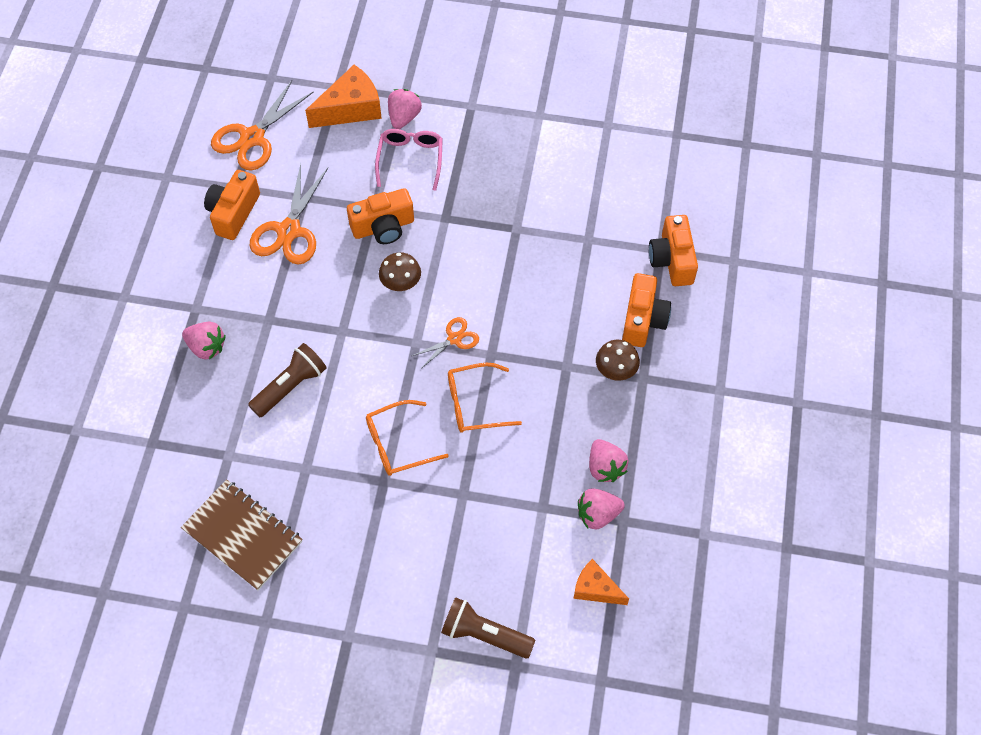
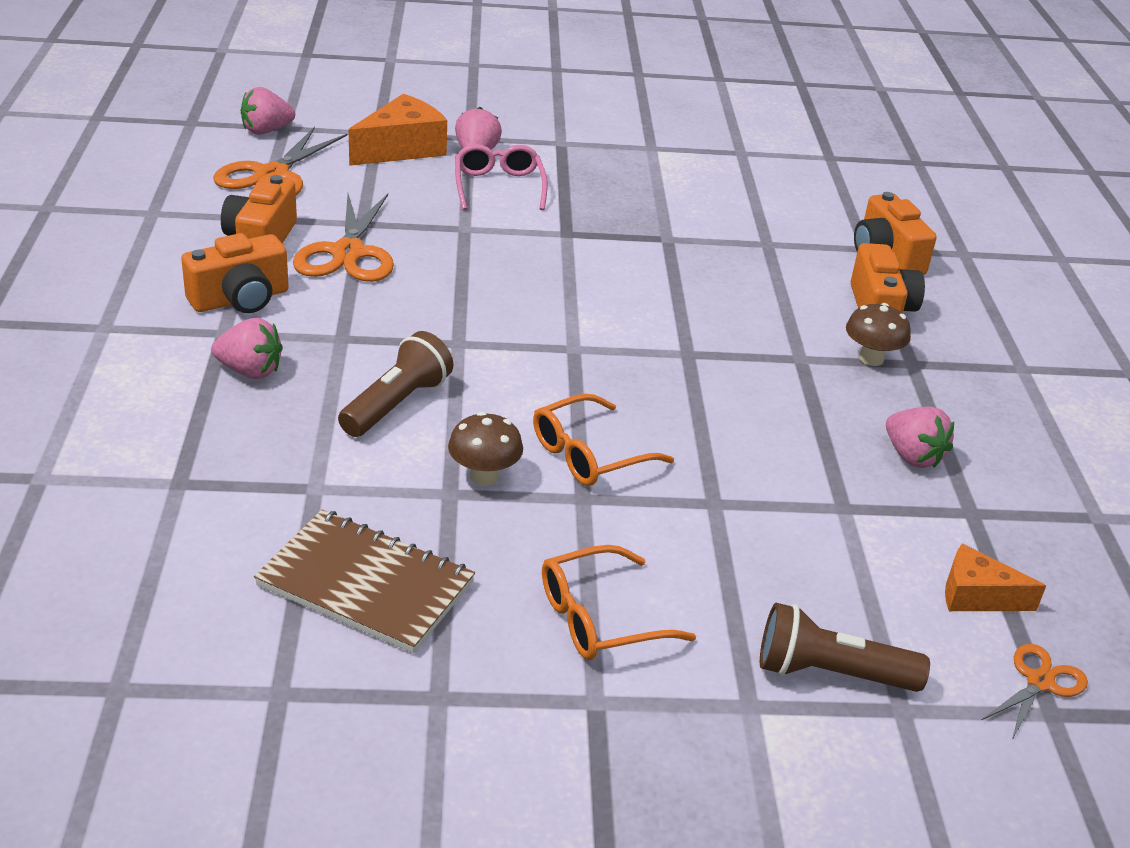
camera: 15 degrees left, 25 degrees down
orange camera [347,188,414,244] -> orange camera moved to [181,233,289,313]
brown mushroom [379,252,421,291] -> brown mushroom moved to [448,412,523,486]
orange scissors [412,317,479,369] -> orange scissors moved to [982,644,1088,740]
orange glasses [448,363,522,433] -> orange glasses moved to [542,545,696,660]
pink strawberry [578,488,625,529] -> pink strawberry moved to [241,87,295,135]

